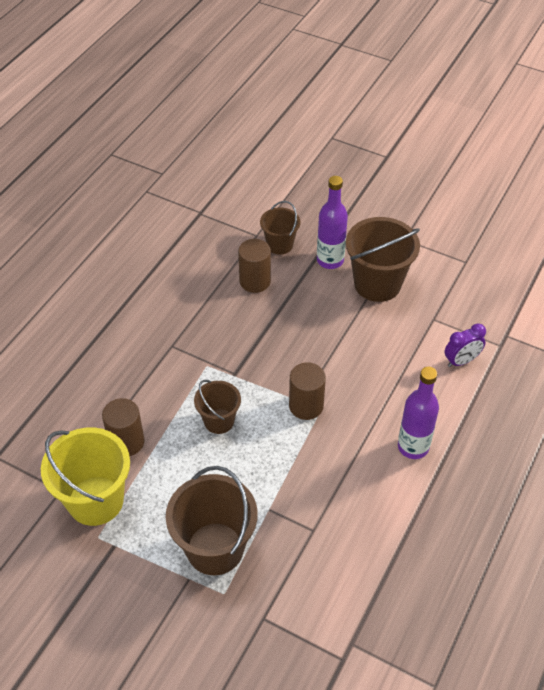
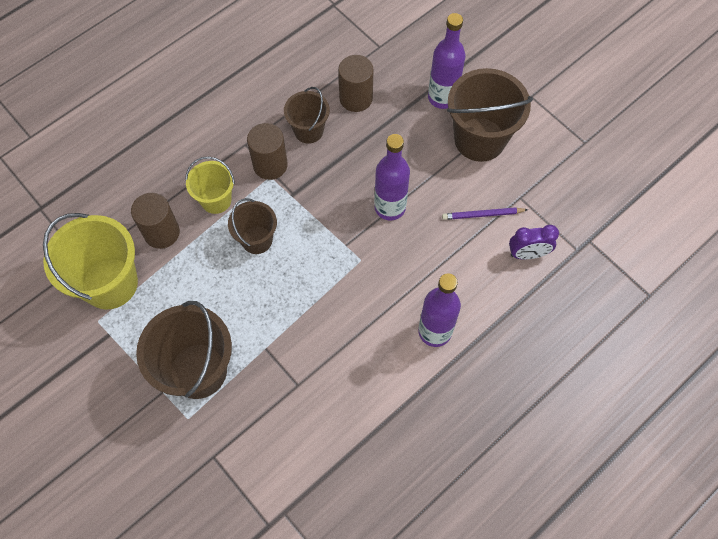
camera: 20 degrees right, 15 degrees up
brown bucket [260,201,300,255] -> brown bucket moved to [284,87,330,144]
brown cylinder [289,362,326,420] -> brown cylinder moved to [247,123,288,180]
none -> yellow bucket [185,157,235,214]
none -> purple bottle [374,134,410,221]
none -> purple pencil [442,207,528,220]

